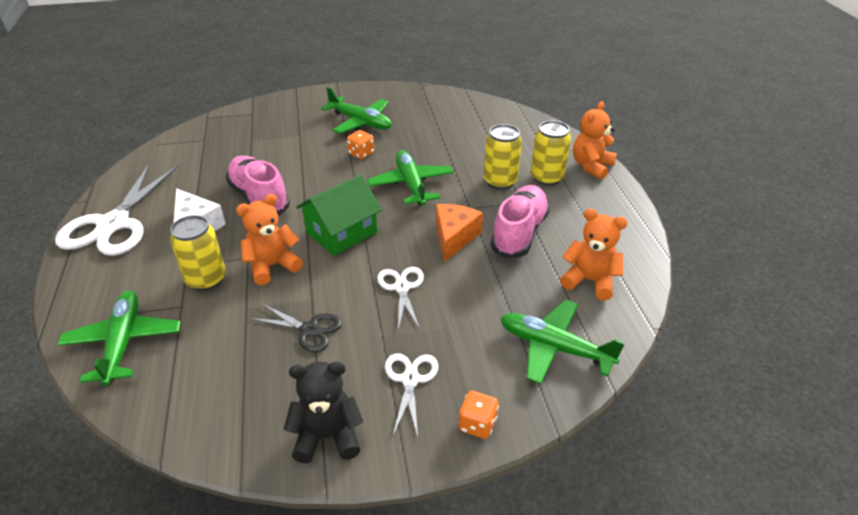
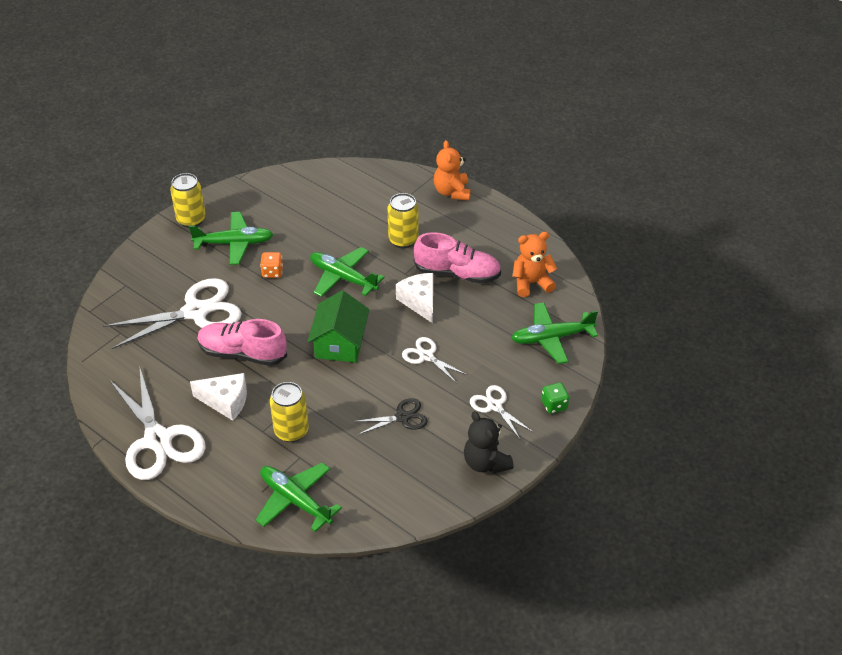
camera: 40 degrees left, 5 degrees up
orange teddy bear [236,194,303,285] -> none
black teddy bear [284,362,363,463] -> black teddy bear turned 75 degrees counterclockwise [464,411,514,474]
orange cheese [436,204,483,262] -> white cheese [396,273,433,323]
orange dice [458,390,499,439] -> green dice [541,383,569,414]
pink shoe [491,185,550,258] -> pink shoe turned 120 degrees clockwise [414,232,501,283]
yellow can [531,121,571,186] -> yellow can moved to [170,173,206,228]
none -> white scissors [103,278,242,349]

